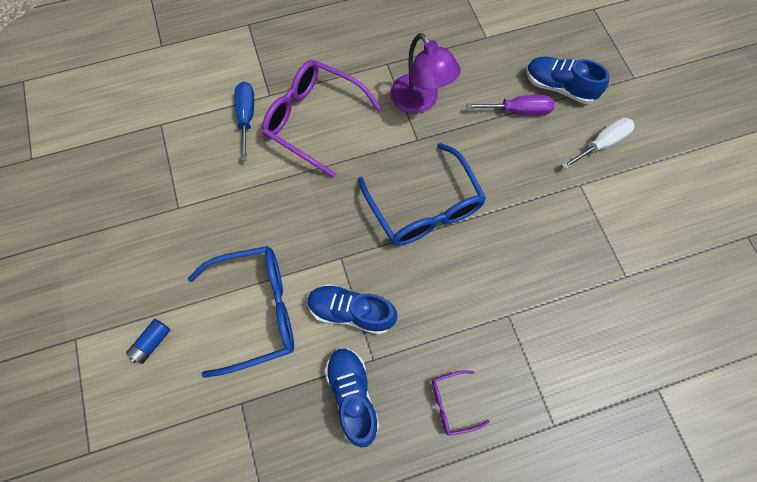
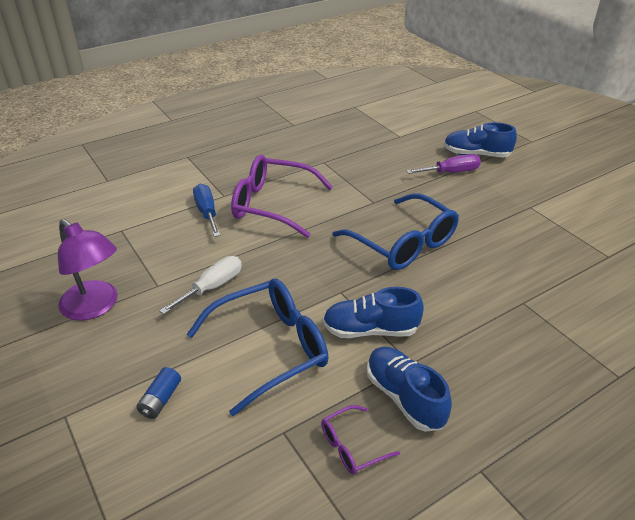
camera: 15 degrees left, 30 degrees down
purple lamp [390,33,461,114] -> purple lamp moved to [58,219,117,321]
purple glasses [432,370,490,436] -> purple glasses moved to [321,405,400,474]
white screwdriver [561,117,635,170] -> white screwdriver moved to [159,256,242,314]

